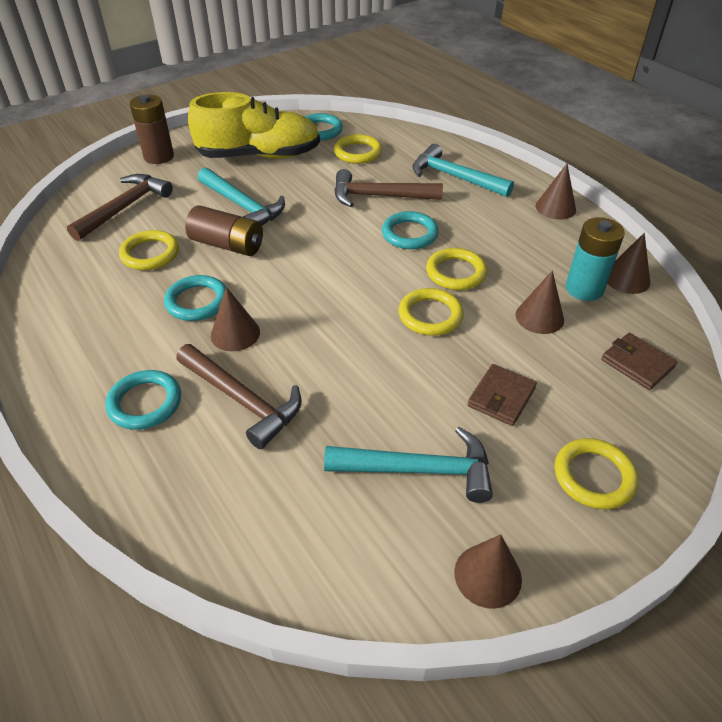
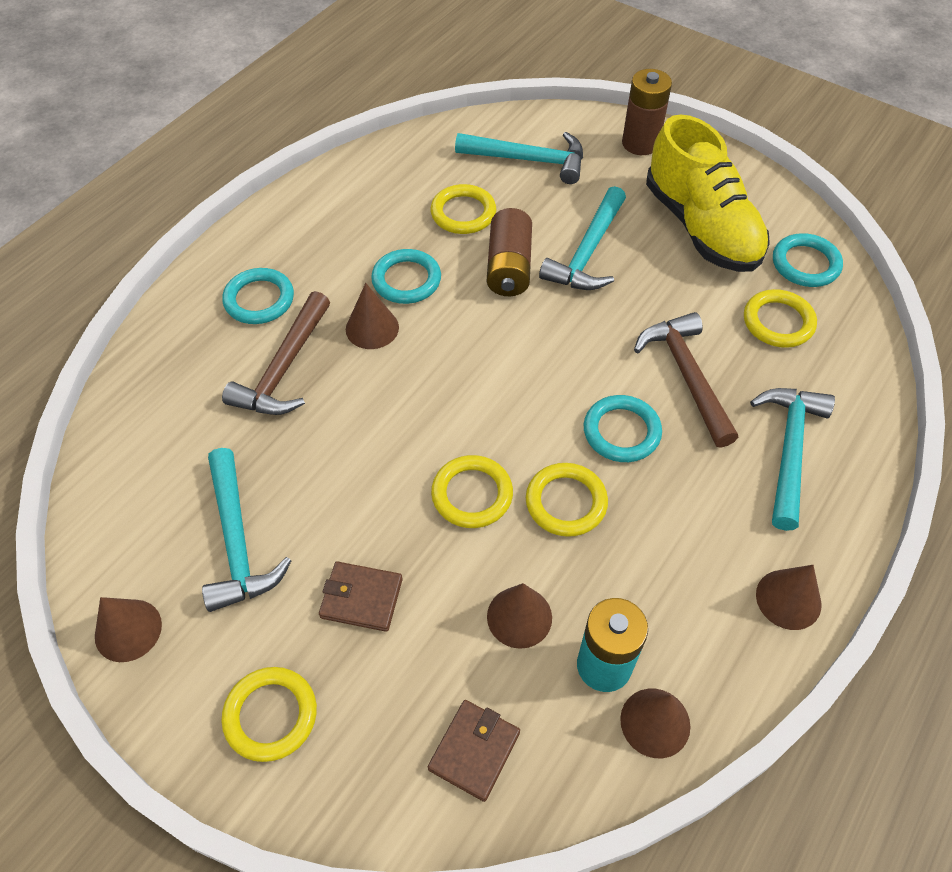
camera: 70 degrees right, 10 degrees up
brown hammer [67,174,173,241] -> turquoise hammer [455,132,583,184]

